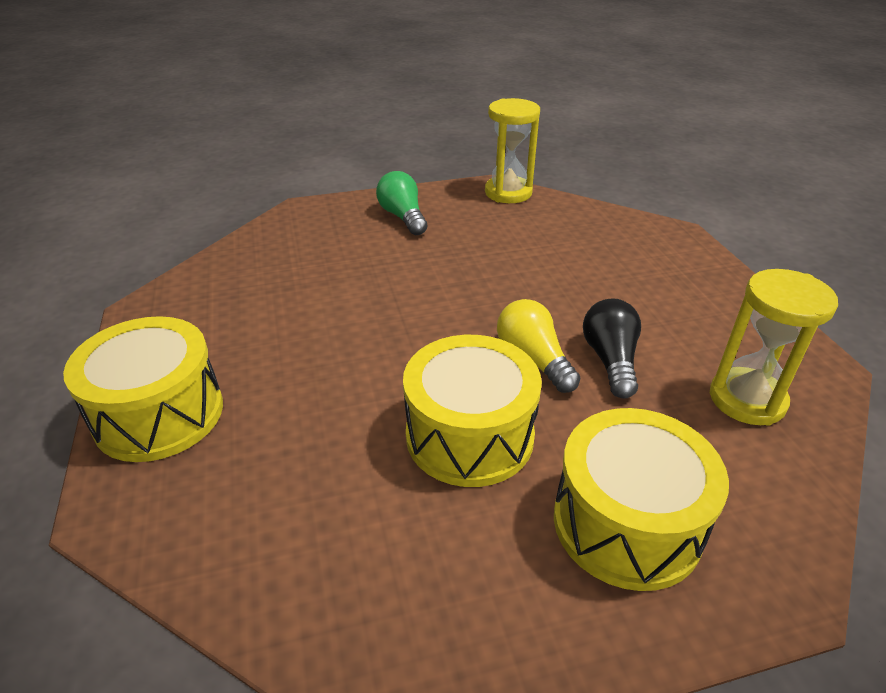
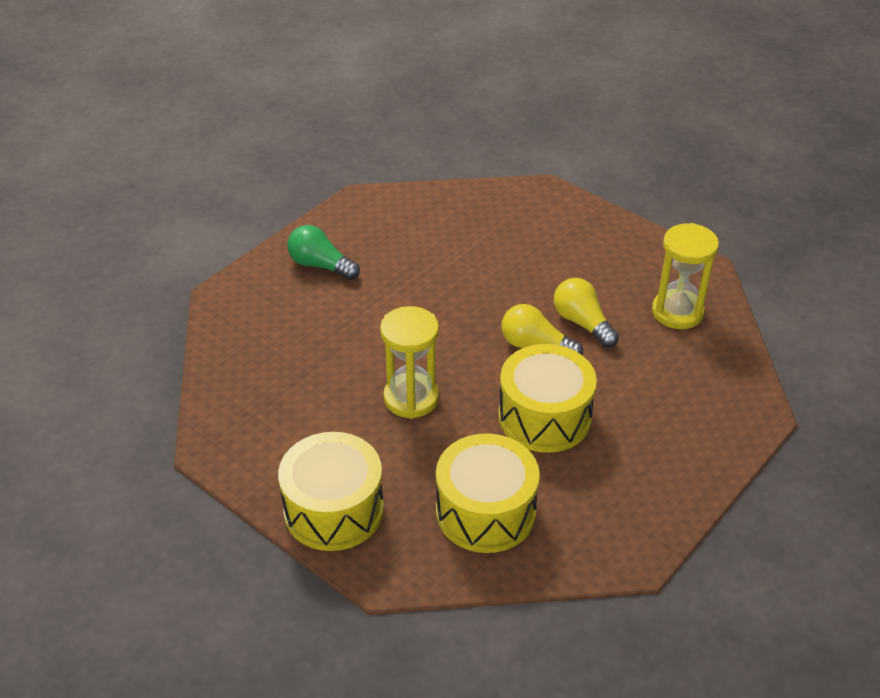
camera: 35 degrees left, 5 degrees up
yellow hourglass [485,98,540,203] -> yellow hourglass moved to [380,306,439,419]
yellow drum [554,408,729,591] -> yellow drum moved to [436,433,540,553]
black light bulb [583,299,641,399] -> yellow light bulb [554,278,619,348]

